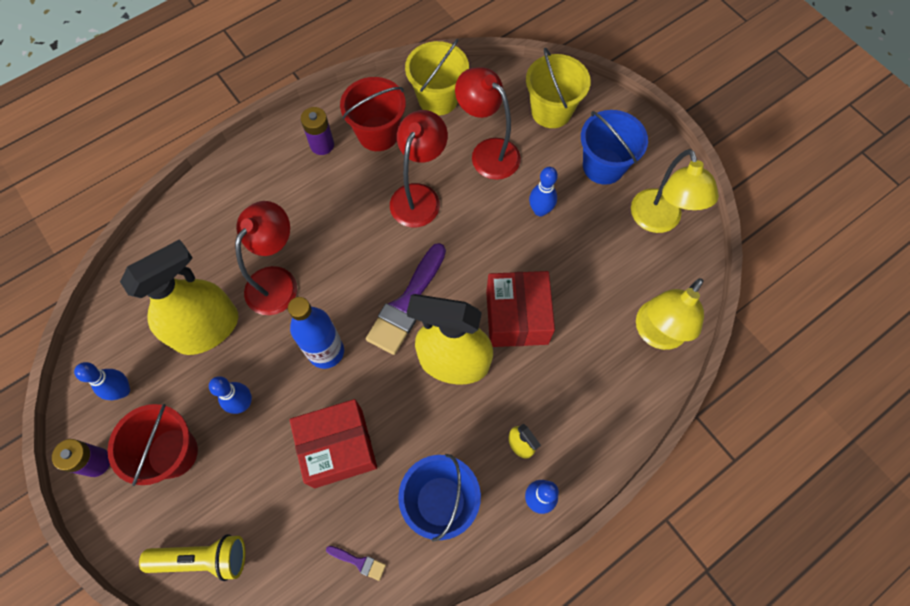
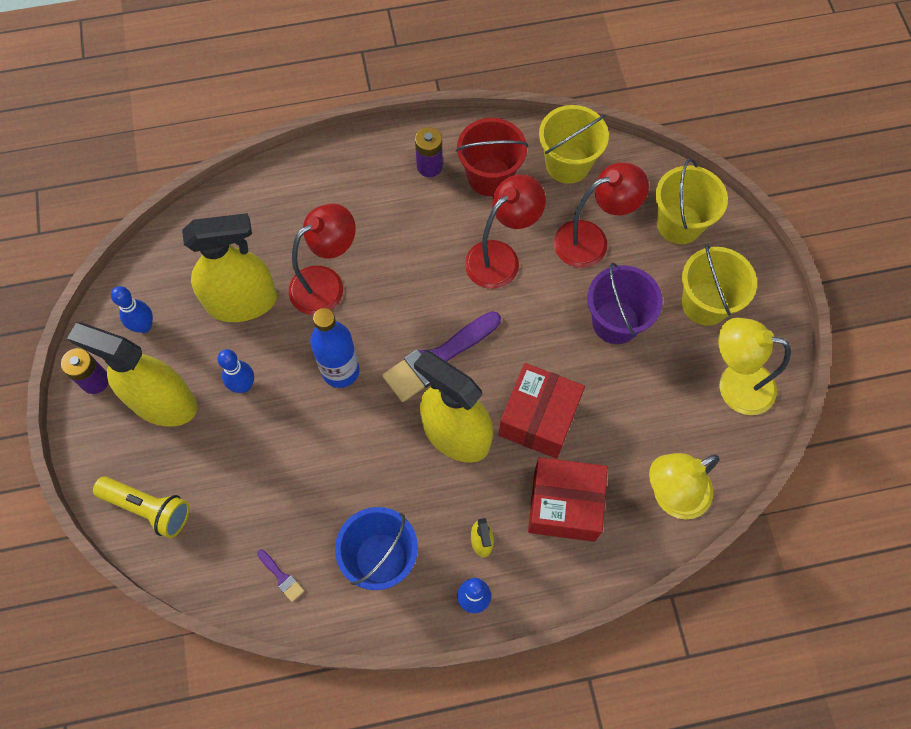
camera: 25 degrees right, 0 degrees up
red bucket [108,404,198,486] -> yellow spray bottle [67,322,197,427]
red box [290,399,377,488] -> red box moved to [528,457,608,542]
red lamp [455,67,521,180] -> red lamp turned 90 degrees clockwise [554,163,649,268]
blue bowling pin [529,167,558,216] -> purple bucket [587,263,663,344]
blue bucket [581,110,648,185] -> yellow bucket [682,244,757,326]
yellow lamp [631,149,719,233] -> yellow lamp turned 90 degrees clockwise [718,318,791,415]

